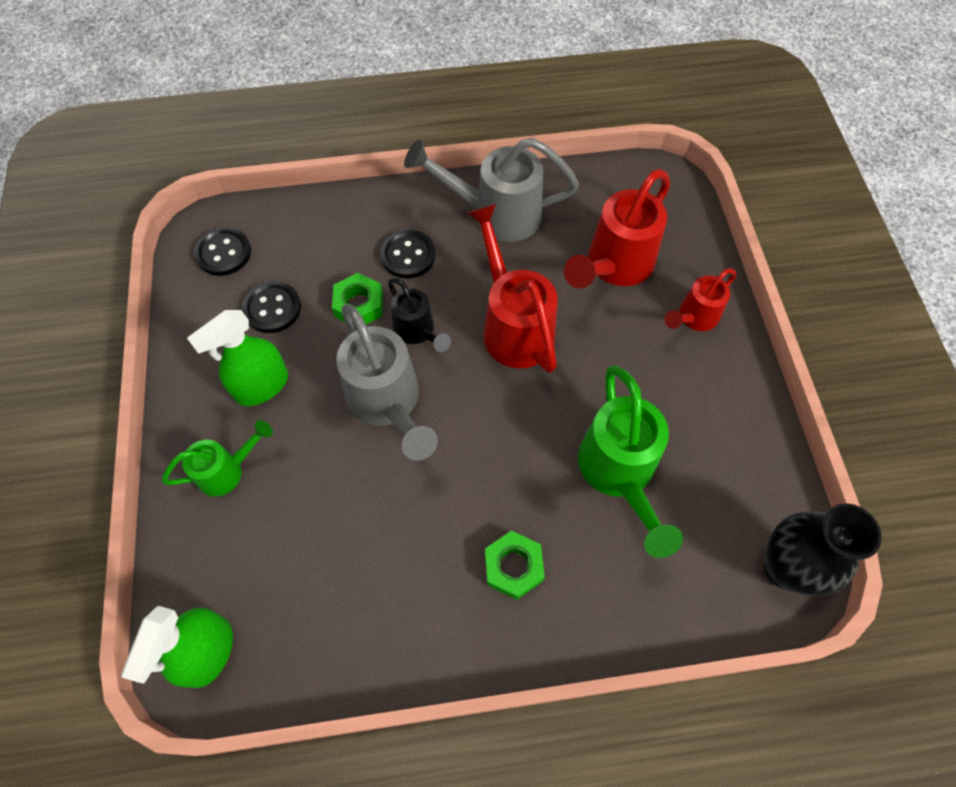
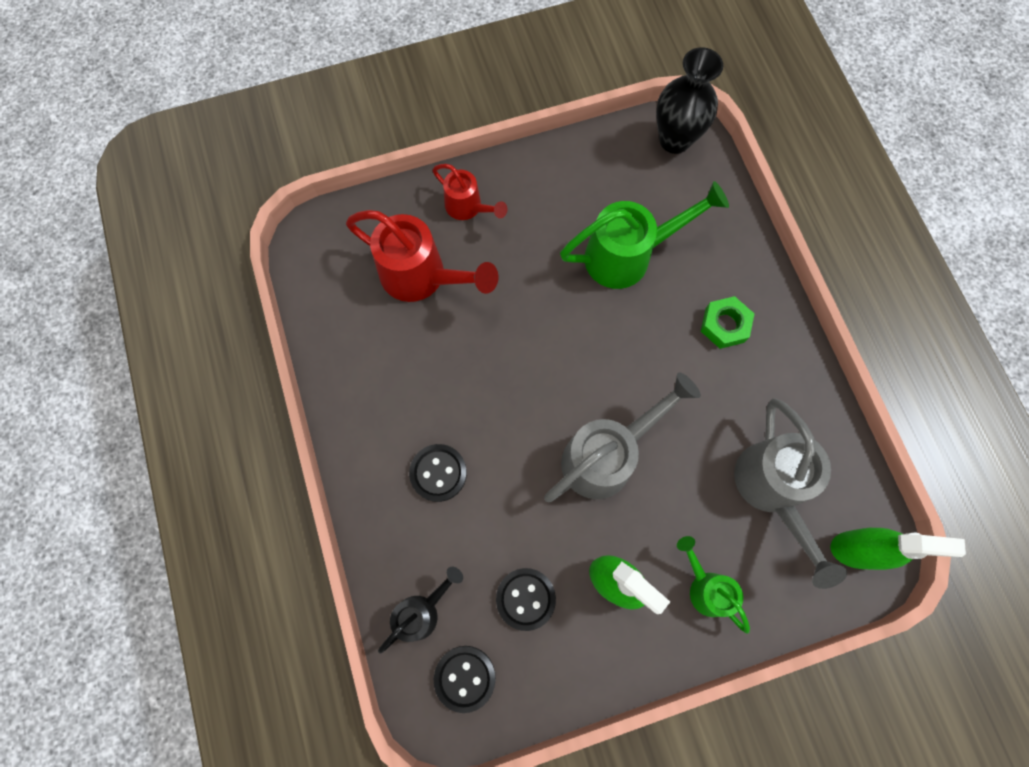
camera: 100 degrees left, 10 degrees up
green nut [332,273,383,324] -> none
black watering can [388,278,451,352] -> black watering can moved to [378,567,463,654]
grey watering can [404,138,579,242] -> grey watering can moved to [734,398,847,589]
red watering can [466,203,558,373] -> none

